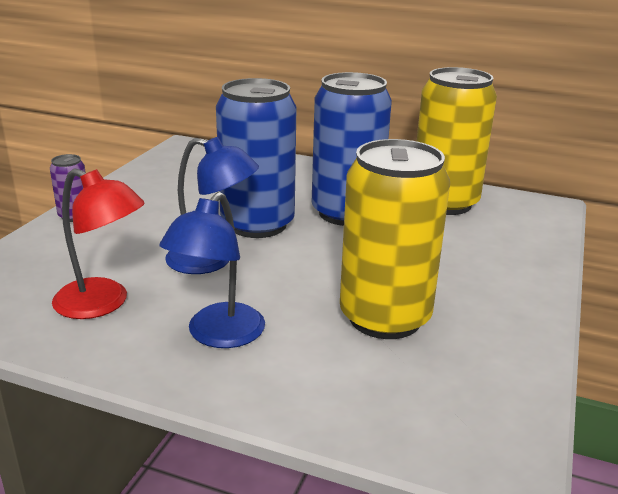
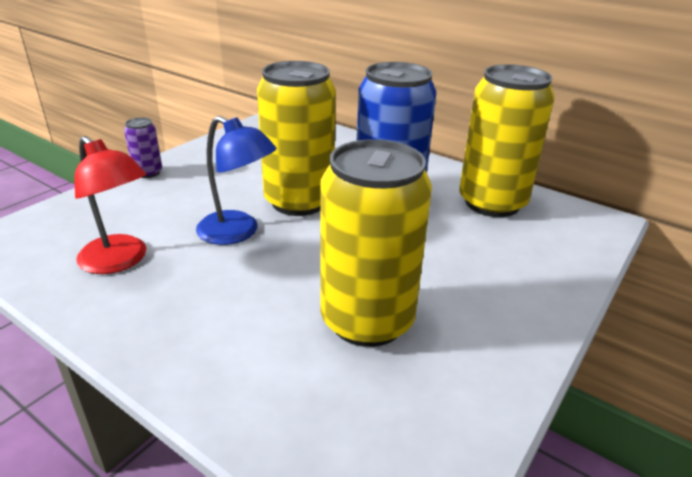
camera: 15 degrees right, 5 degrees up
blue lamp [159,192,265,348] -> none
blue can [216,78,297,238] -> yellow can [257,61,336,216]

